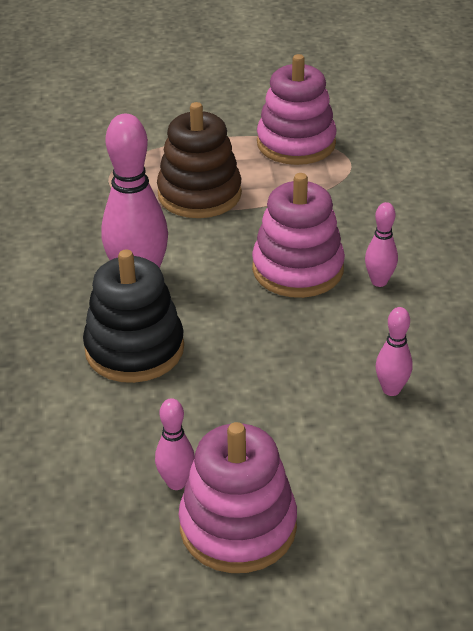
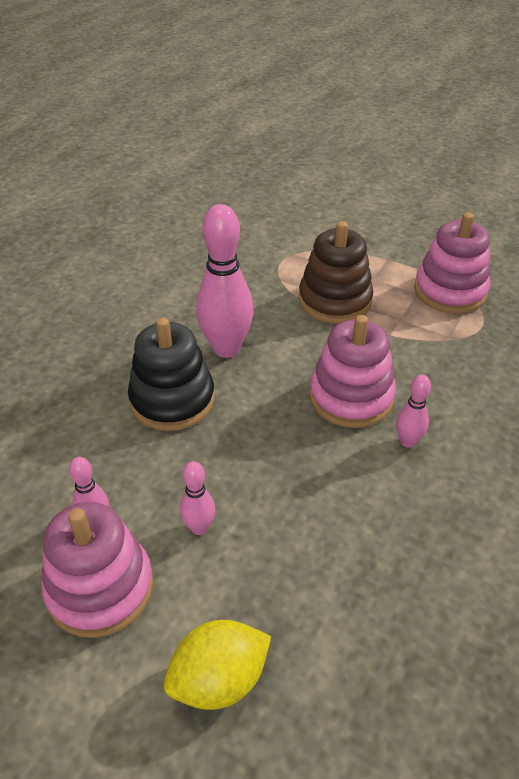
camera: 35 degrees right, 5 degrees up
pink bowling pin [376,307,413,396] -> pink bowling pin moved to [180,461,215,535]
none -> yellow lemon [164,620,271,710]

